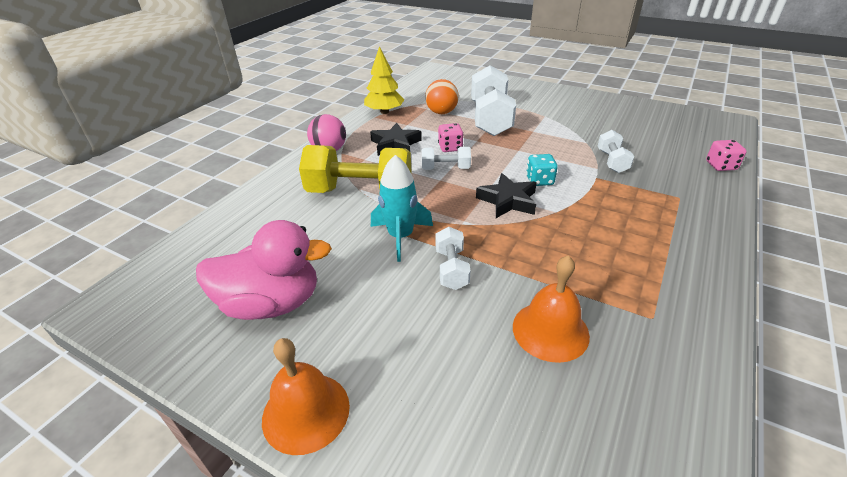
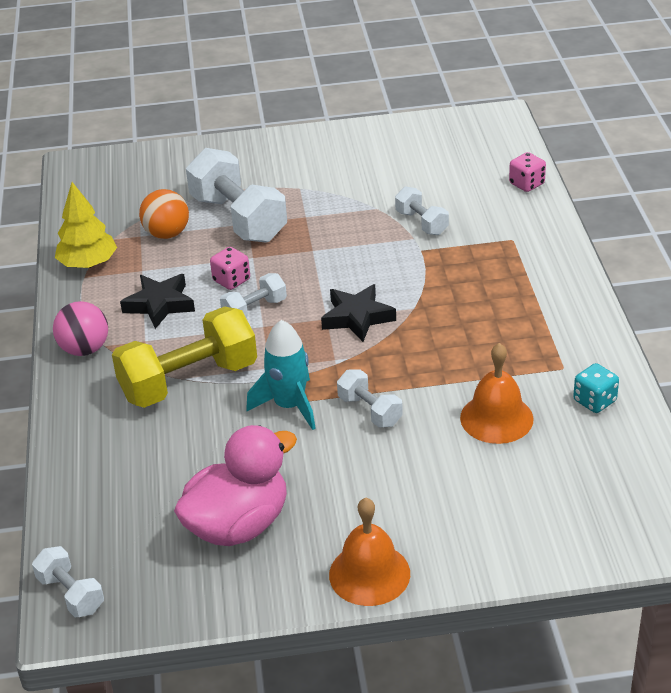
camera: 35 degrees left, 0 degrees up
turquoise dice [526,154,558,186] -> turquoise dice moved to [573,363,619,413]
none -> white dumbbell [32,546,104,617]

